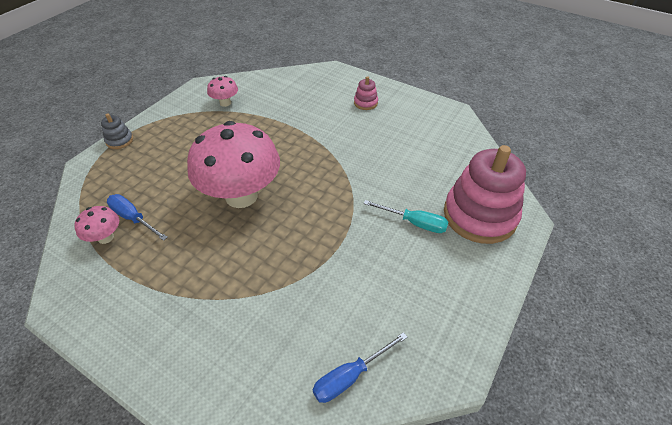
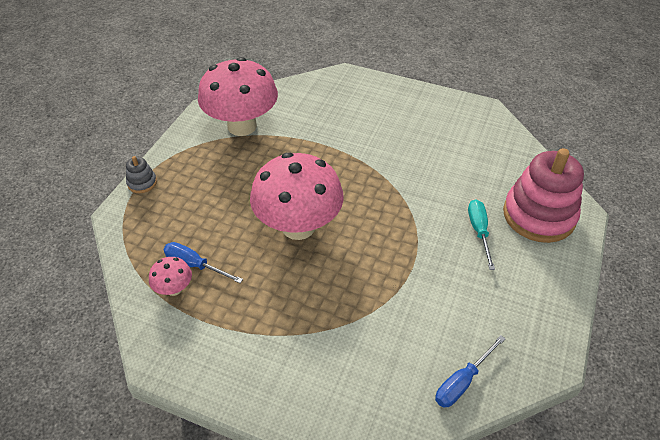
camera: 10 degrees left, 0 degrees up
pink mushroom [207,76,238,107] -> pink mushroom [198,57,278,136], size x2.31
pink stacking toy [354,76,378,110] -> none
turquoise screwdriver [363,200,448,233] -> turquoise screwdriver turned 105 degrees counterclockwise [468,199,495,270]

